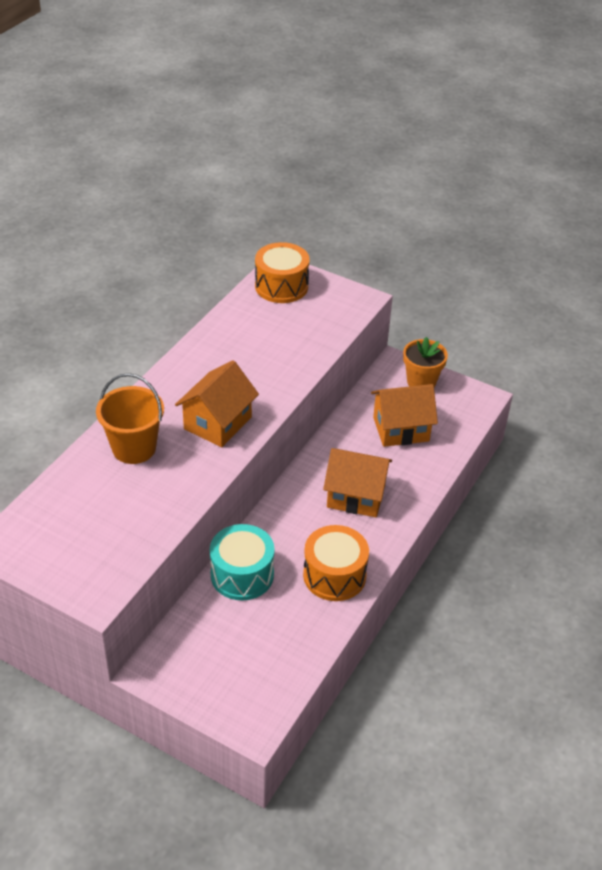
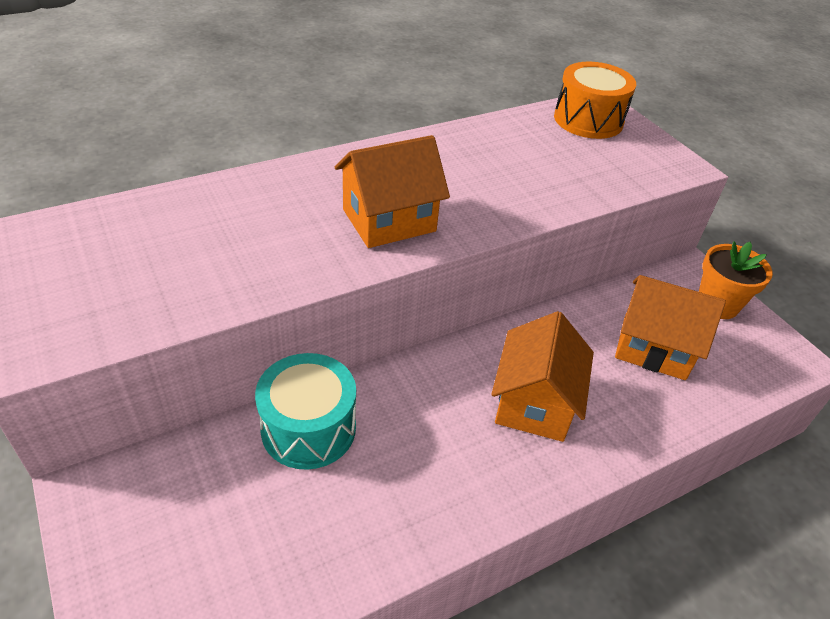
camera: 30 degrees right, 0 degrees up
orange bucket [96,373,164,464] -> none
orange drum [303,525,369,601] -> none
orange house [323,448,392,517] -> orange house turned 60 degrees clockwise [491,311,594,442]

